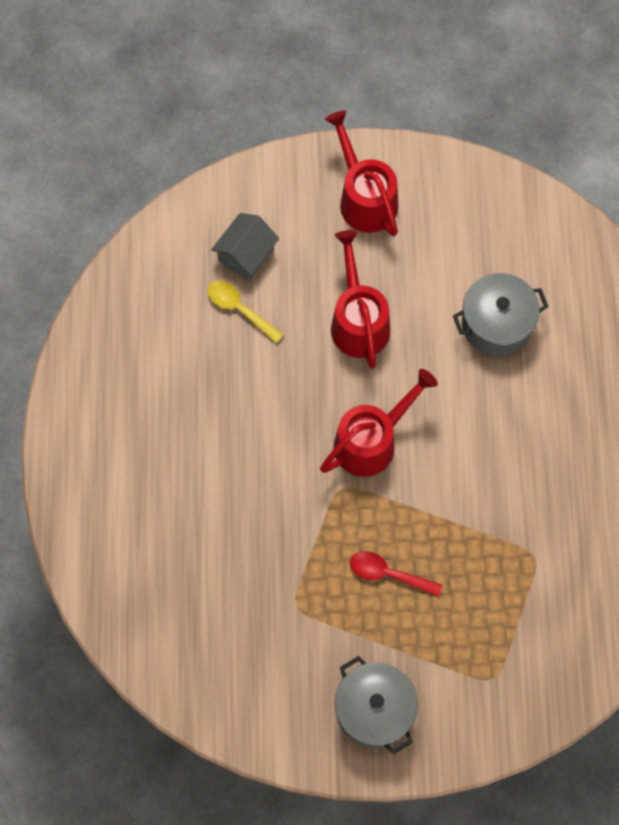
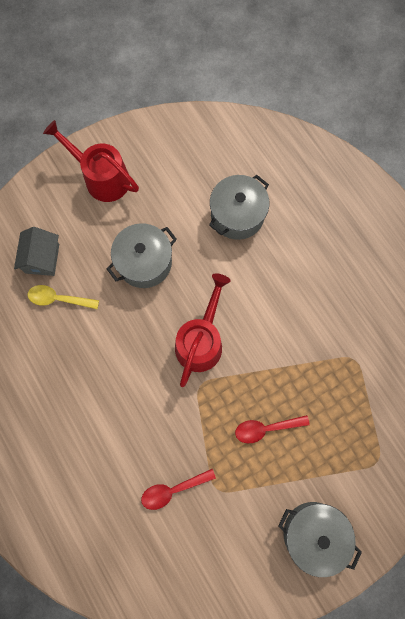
camera: 30 degrees left, 5 degrees up
red watering can [331,230,390,369] -> grey pot [106,223,177,288]
none -> red spoon [141,469,216,510]

